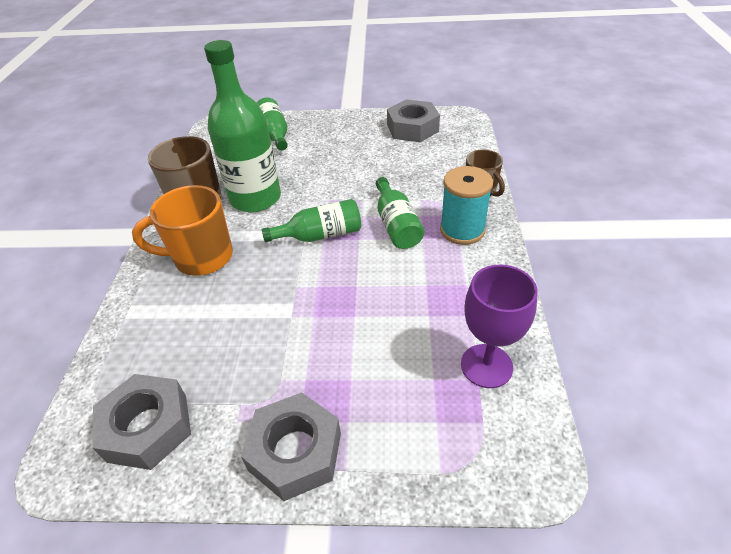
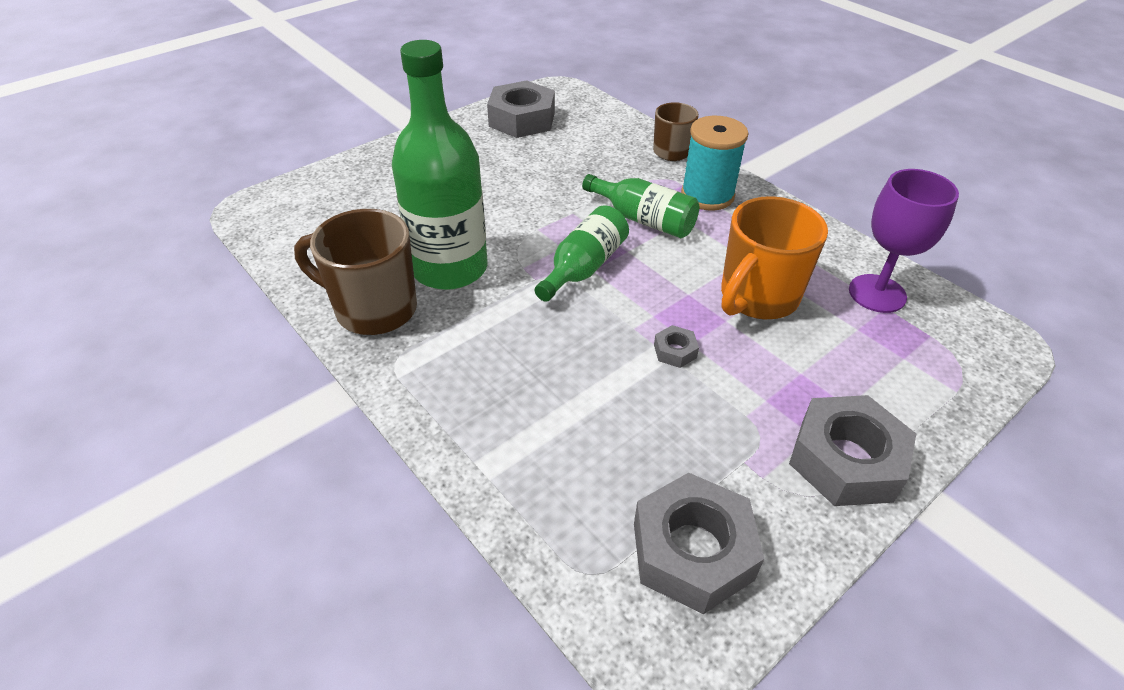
camera: 45 degrees left, 0 degrees up
orange mug [132,185,233,276] -> orange mug moved to [721,196,828,319]
green bottle [257,97,287,151] -> none
none -> grey nut [654,325,699,368]

